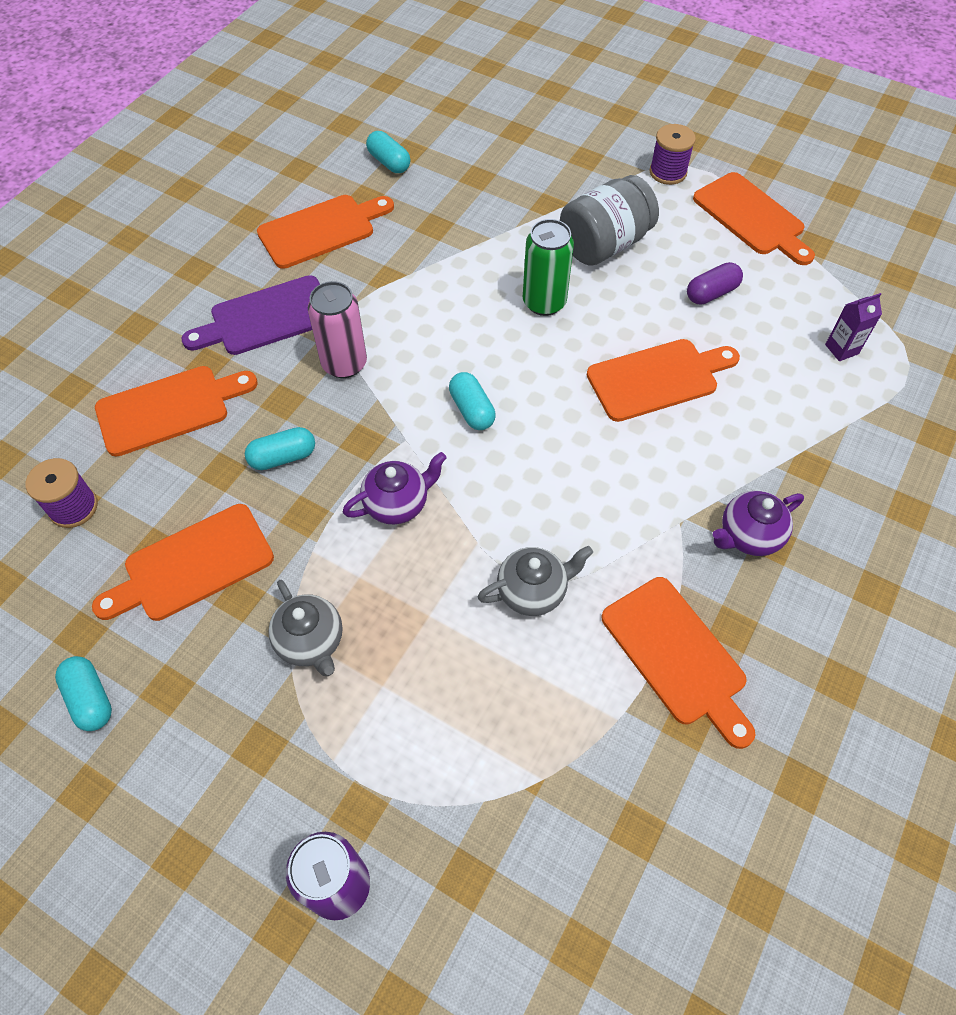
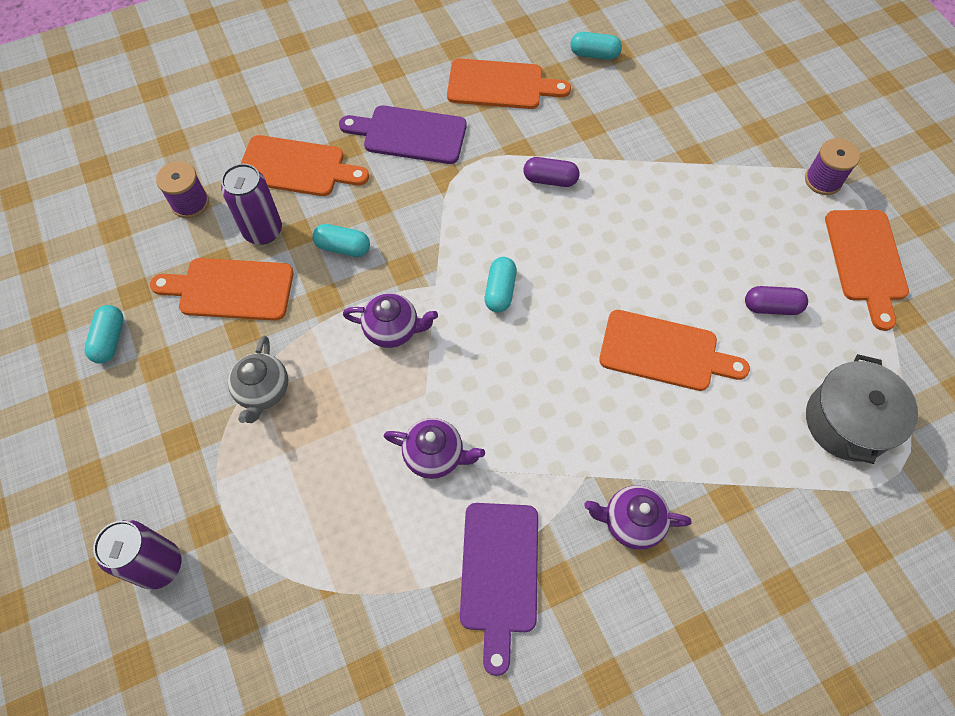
camera: 35 degrees right, 5 degrees up
pink can [308,281,367,378] -> none
turquoise capsule [366,131,410,173] -> turquoise capsule turned 75 degrees counterclockwise [570,32,622,60]
grey teapot [478,546,593,616] -> purple teapot [384,418,485,479]
green can [523,219,574,316] -> none
grey jar [560,175,659,265] -> none
orange cutting board [602,577,755,749] -> purple cutting board [460,503,538,676]
purple carton [825,293,882,361] -> grey pot [806,354,918,464]
none -> purple can [221,164,282,245]
none -> purple capsule [524,157,579,187]

